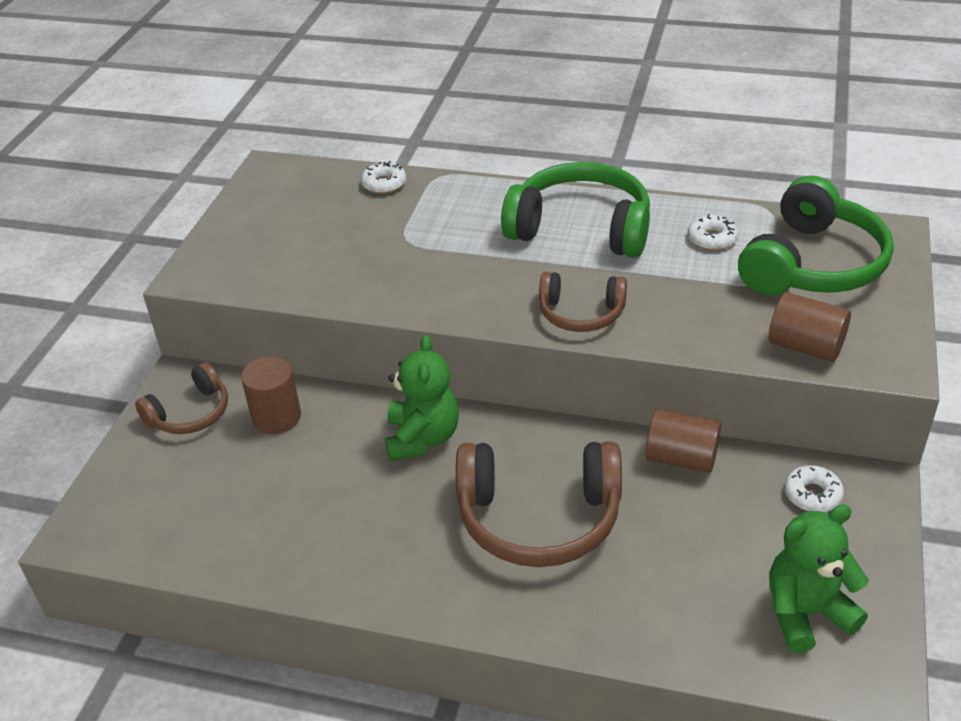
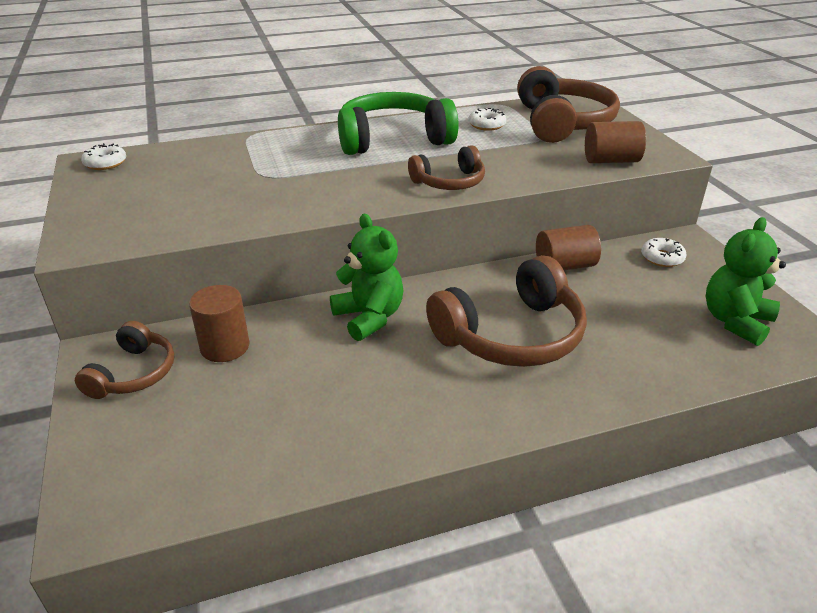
camera: 35 degrees left, 5 degrees down
white donut [361,161,406,194] -> white donut moved to [81,143,126,170]
green headphones [738,176,894,295] -> brown headphones [517,66,620,143]

